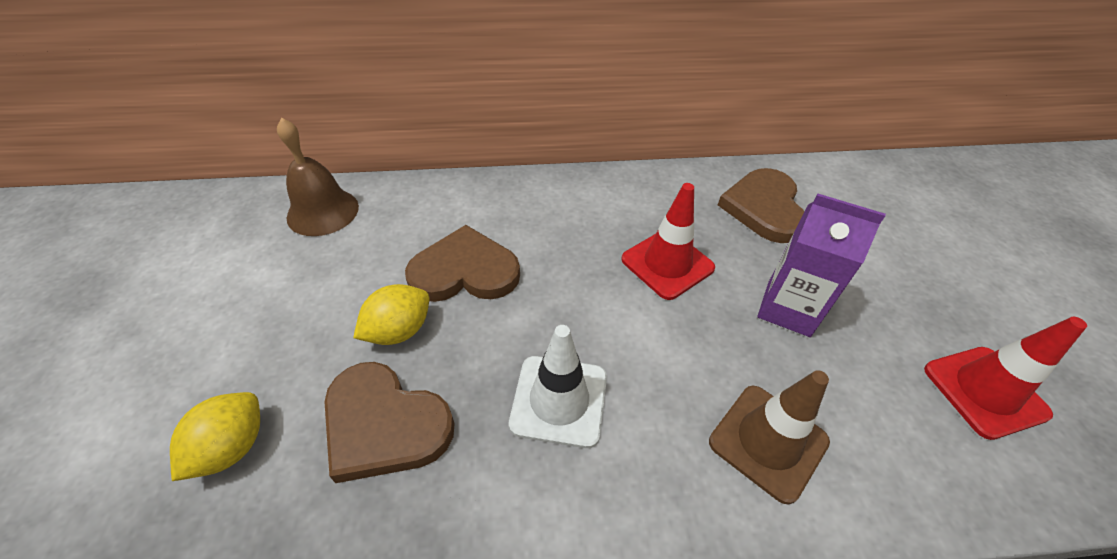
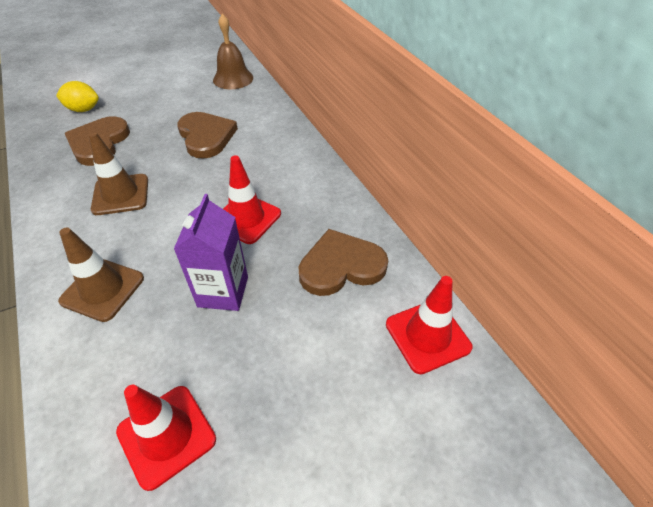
camera: 70 degrees right, 0 degrees up
yellow lemon [353,284,430,345] -> none
white traffic cone [509,325,607,448] -> brown traffic cone [88,132,148,215]
none -> red traffic cone [386,276,472,374]

